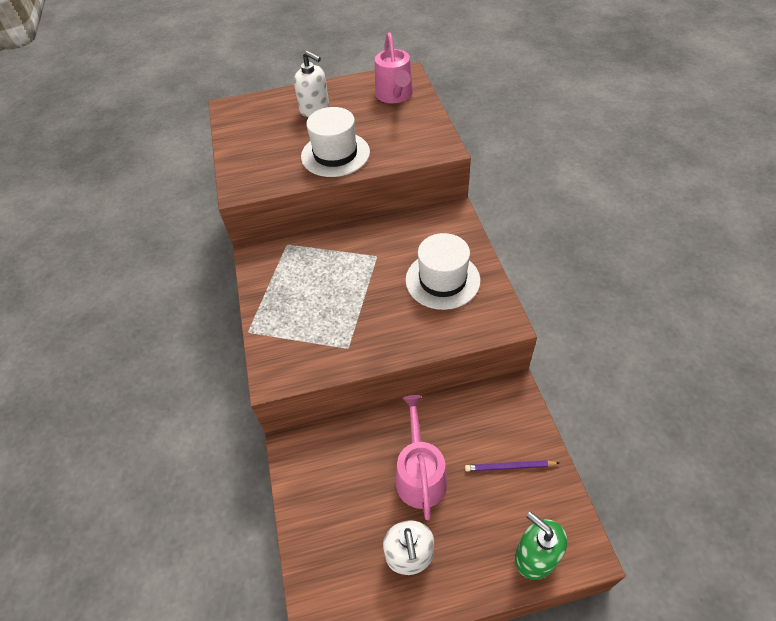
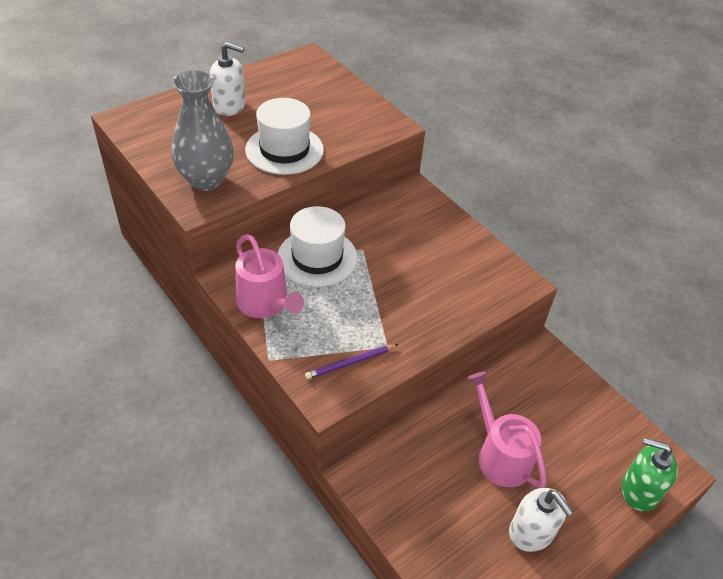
camera: 30 degrees left, 5 degrees down
pink watering can [375,32,413,103] -> pink watering can moved to [235,234,304,318]
white hat [405,233,480,310] -> white hat moved to [278,206,358,287]
purple pencil [465,460,559,471] -> purple pencil moved to [305,344,399,379]
none -> grey vase [171,70,234,191]

